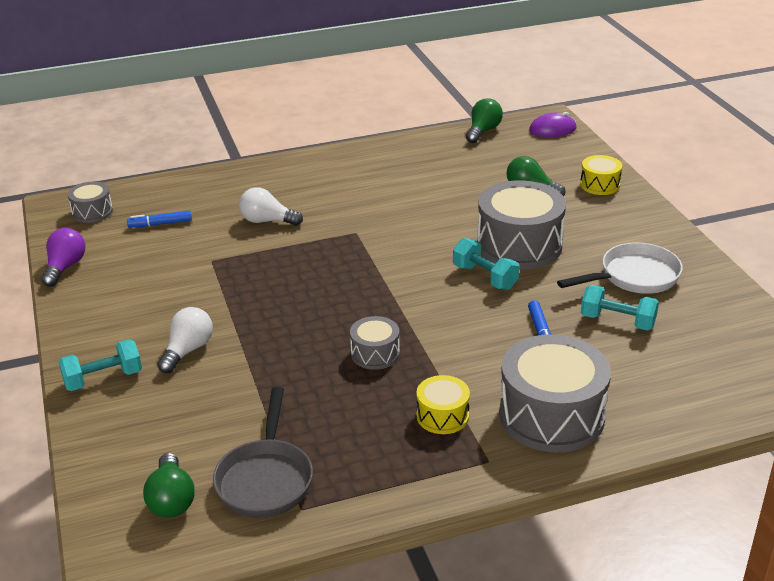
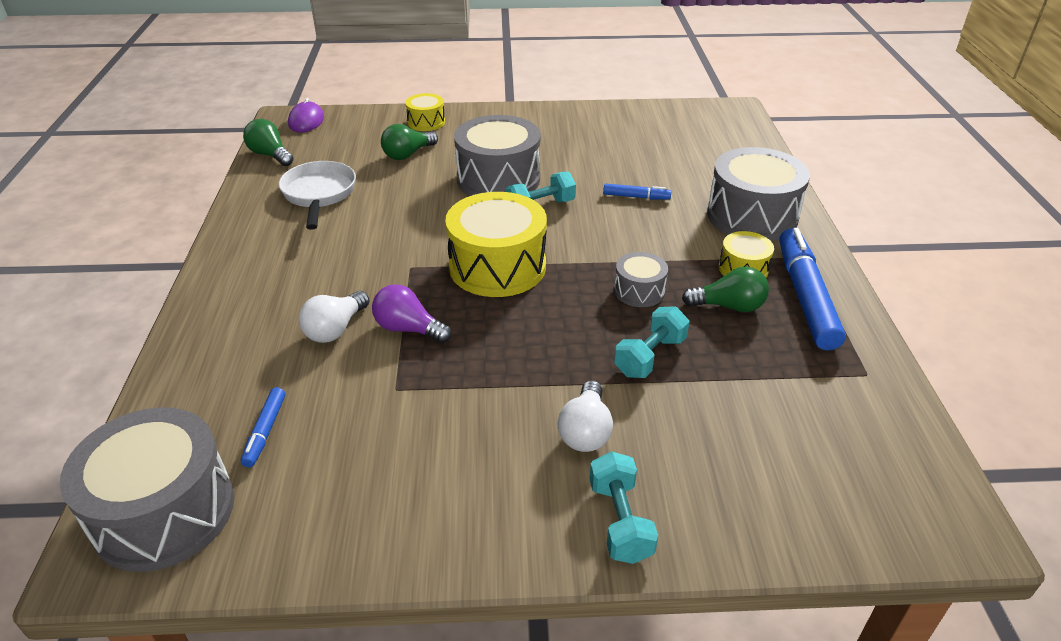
camera: 75 degrees left, 5 degrees up
purple light bulb [41,228,85,287] -> purple light bulb moved to [372,284,452,343]
grey drum [68,182,113,223] -> grey drum [60,407,234,572], size x1.99
green light bulb [143,453,195,518] -> green light bulb moved to [682,267,769,312]
white light bulb [157,307,213,373] -> white light bulb turned 120 degrees counterclockwise [558,381,613,452]
grey pan [213,387,313,518] -> none
white pan [557,242,683,294] -> white pan moved to [279,161,356,230]
turquoise dumbbell [581,285,659,331] -> turquoise dumbbell moved to [614,306,690,378]
none -> yellow drum [445,192,547,297]
none -> blue marker [780,228,846,350]

